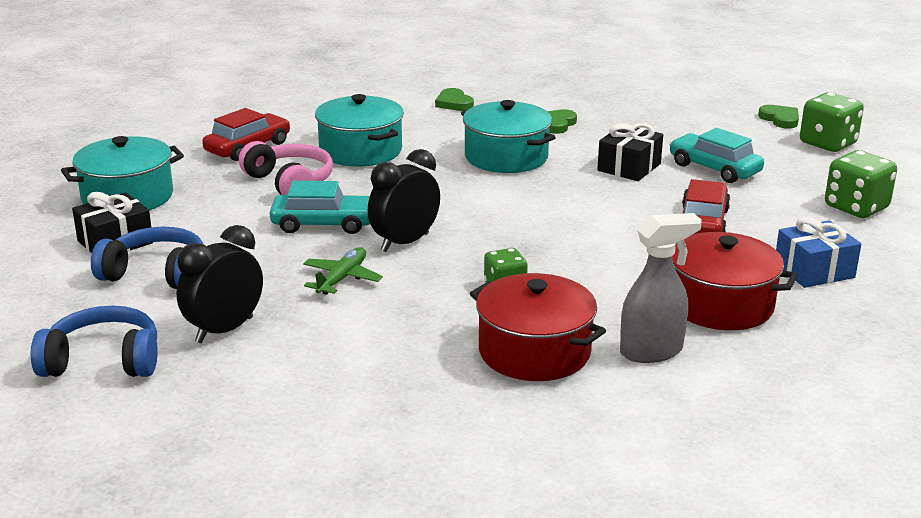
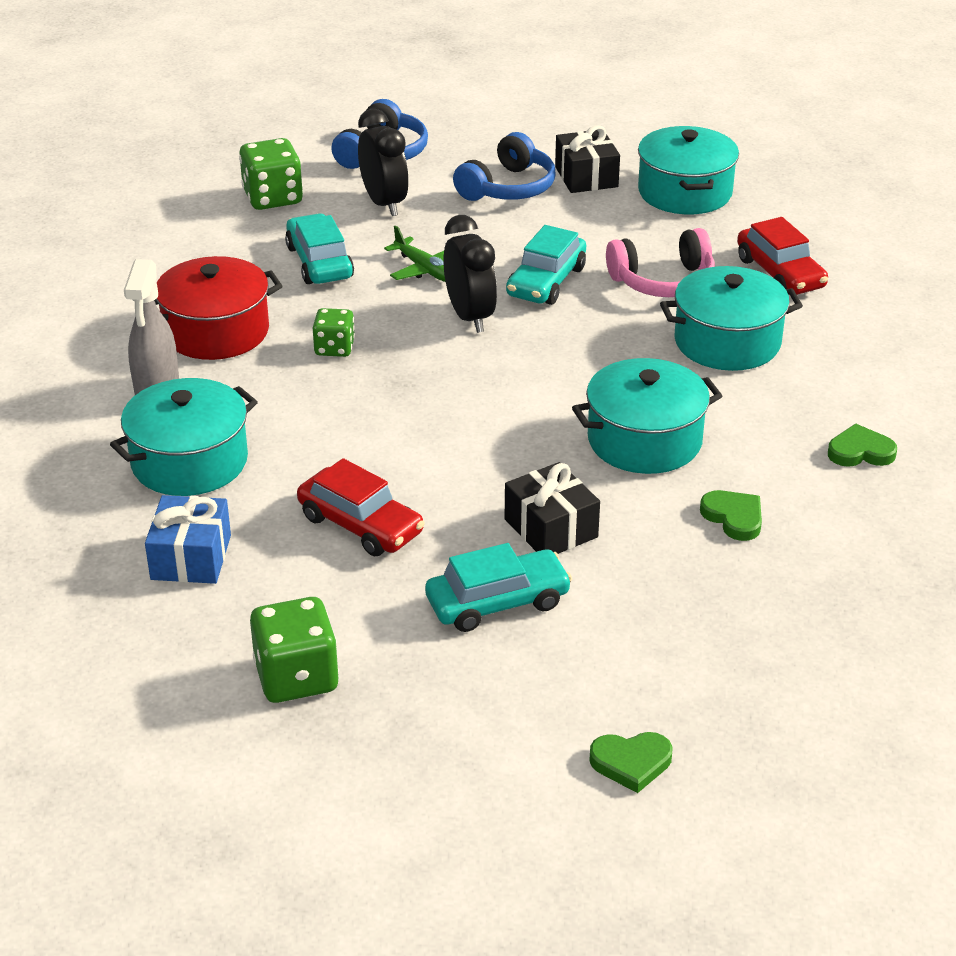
camera: 115 degrees right, 10 degrees up
red pot [672,232,798,330] -> turquoise pot [110,378,258,496]
green dice [800,92,864,152] -> green dice moved to [239,138,303,210]
none -> turquoise car [285,213,354,284]

